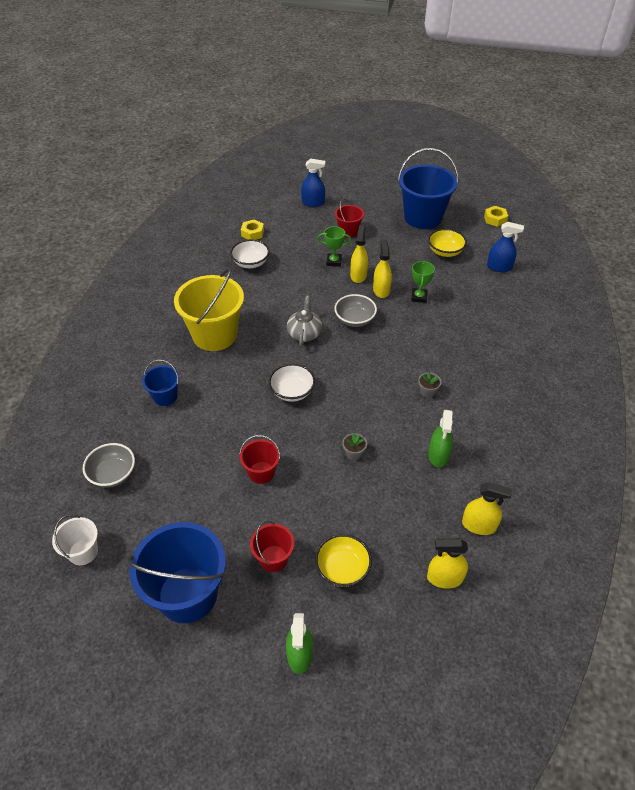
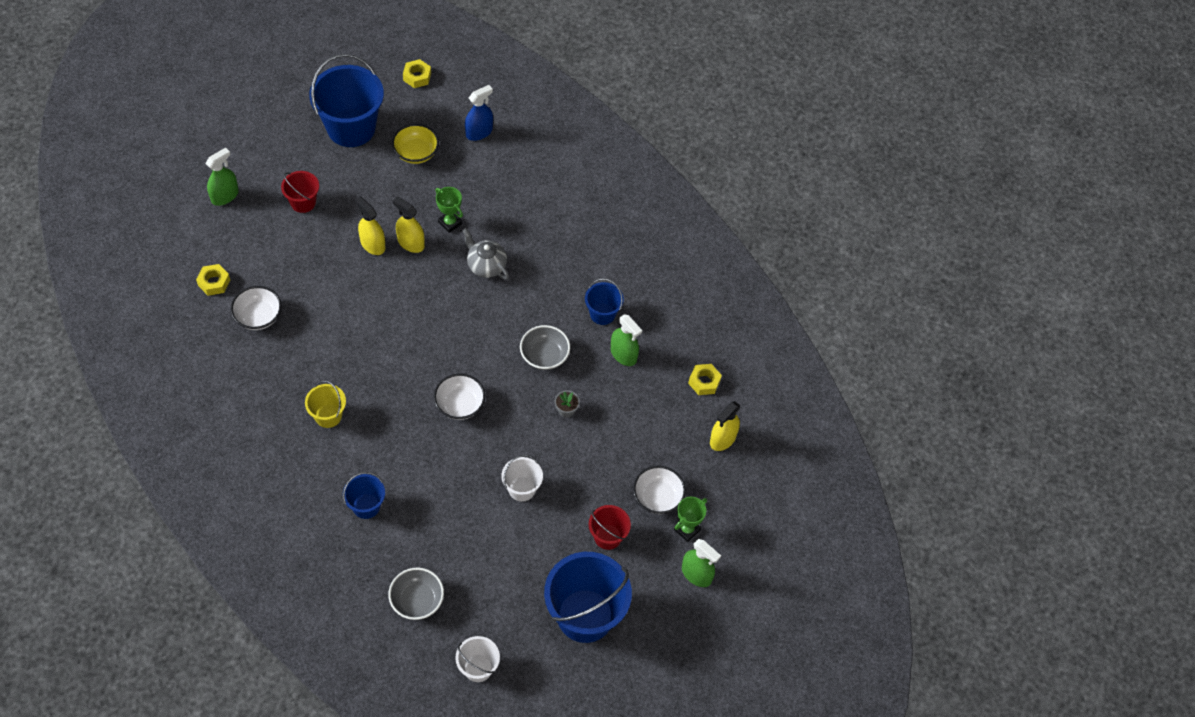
camera: 55 degrees left, 10 degrees up
yellow bucket [174,268,244,351] -> yellow bucket [305,380,346,428], size x0.50
red bucket [239,435,281,484] -> white bucket [501,455,543,502]
grey teapot [287,296,322,347] -> grey teapot moved to [462,228,509,280]
blue spray bottle [301,158,325,207] -> green spray bottle [205,148,239,206]
yellow bowl [315,534,372,587] -> white bowl [633,466,686,514]
green trophy [318,226,352,267] -> green trophy moved to [674,497,707,542]
grey bowl [334,294,377,327] -> grey bowl moved to [520,325,570,370]
grey flower pot [418,372,441,398] -> none
yellow spray bottle [462,482,512,535] -> yellow nut [688,364,722,395]
none -> blue bucket [585,278,624,325]

